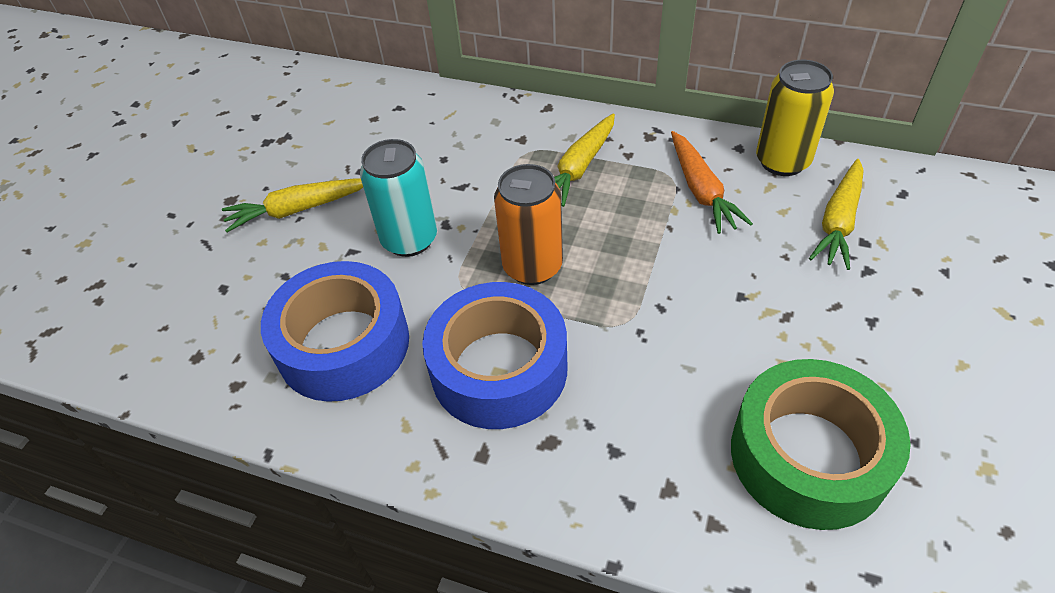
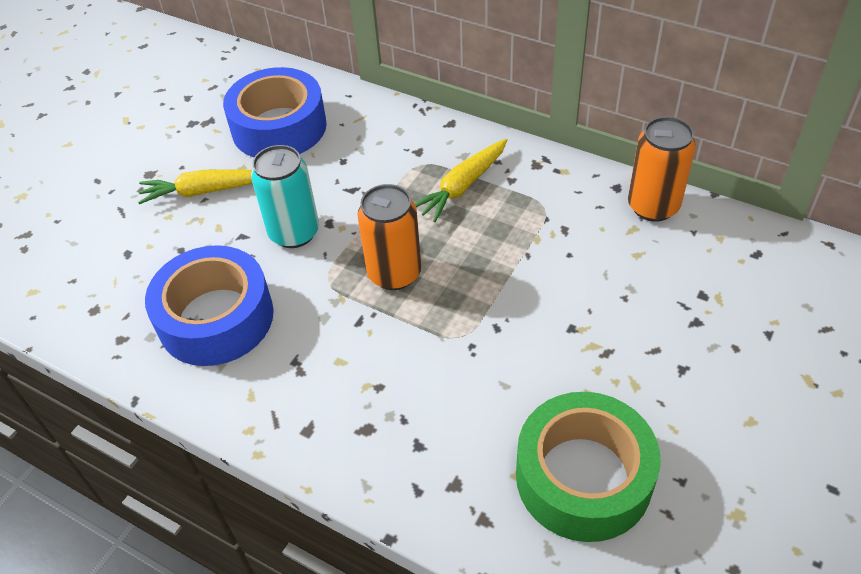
camera: 10 degrees right, 0 degrees up
blue tape [422,282,567,429] -> blue tape moved to [223,67,327,157]
orange carrot [671,131,753,234] -> none
yellow can [756,60,834,176] -> orange can [628,117,696,222]
yellow carrot [809,159,863,270] -> none

